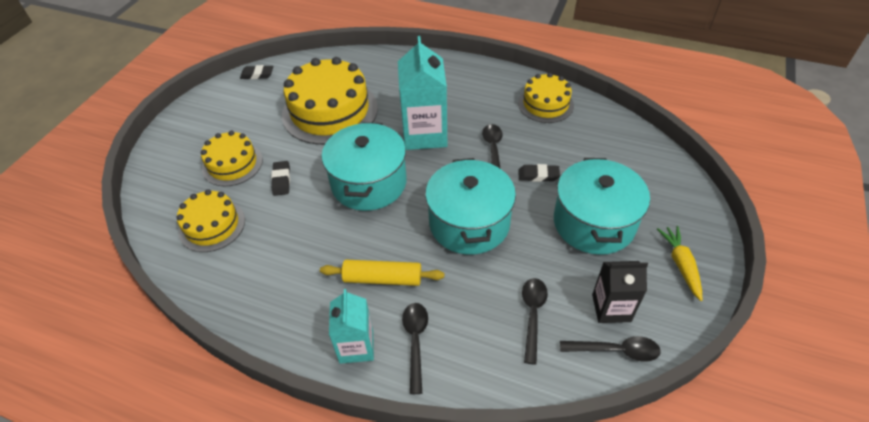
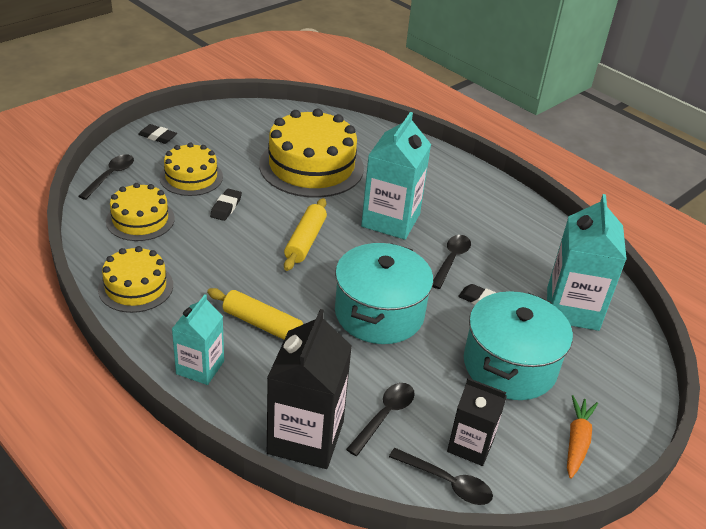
camera: 20 degrees right, 10 degrees down
black eraser [240,65,274,79] -> black eraser moved to [138,124,177,144]
turquoise pot [322,122,407,211] -> yellow rolling pin [284,198,327,271]
black spoon [402,303,428,394] -> black spoon moved to [78,154,134,200]
yellow cake [518,73,574,123] -> yellow cake moved to [98,246,173,313]
yellow carrot [657,226,702,301] -> orange carrot [567,395,598,479]
none -> black carton [267,309,352,469]
none -> turquoise carton [547,194,627,331]

